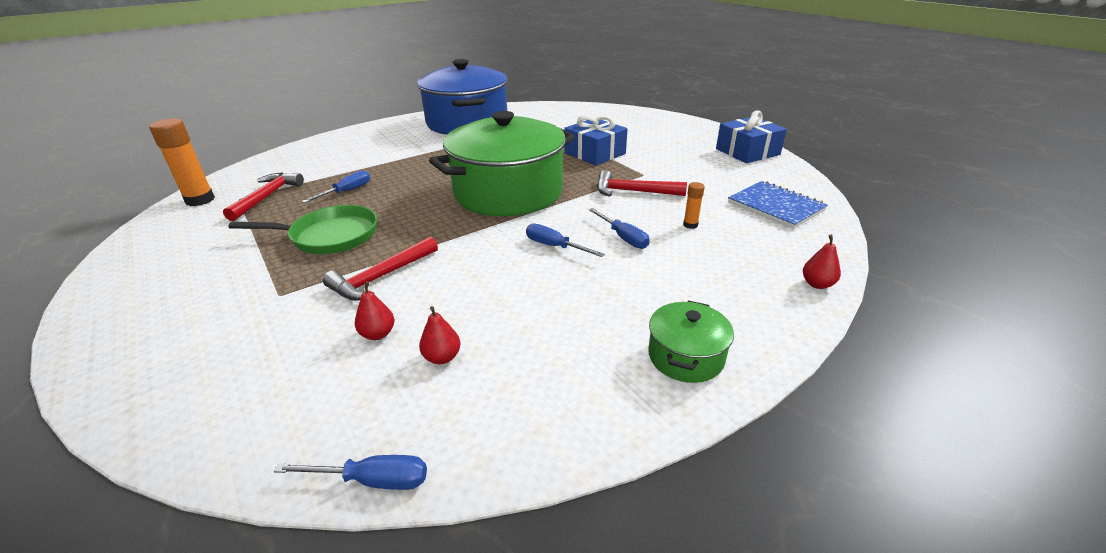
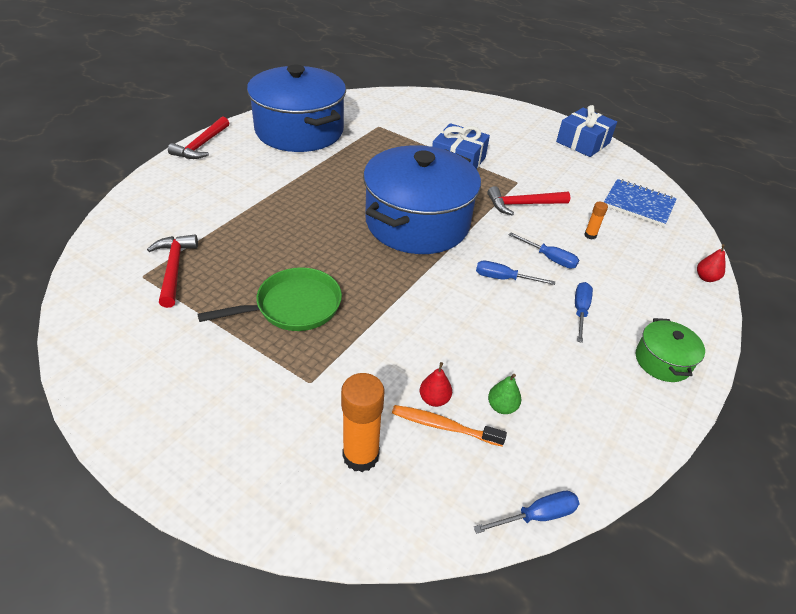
camera: 25 degrees left, 10 degrees up
orange glue stick [149,118,215,206] -> orange glue stick moved to [341,373,385,472]
blue screwdriver [302,170,370,203] -> blue screwdriver moved to [575,282,593,343]
red hammer [323,237,438,301] -> red hammer moved to [168,116,229,159]
red pear [419,306,460,364] -> green pear [488,374,521,414]
green pot [429,111,575,216] -> blue pot [363,145,481,254]
none -> orange toothbrush [392,405,507,447]

